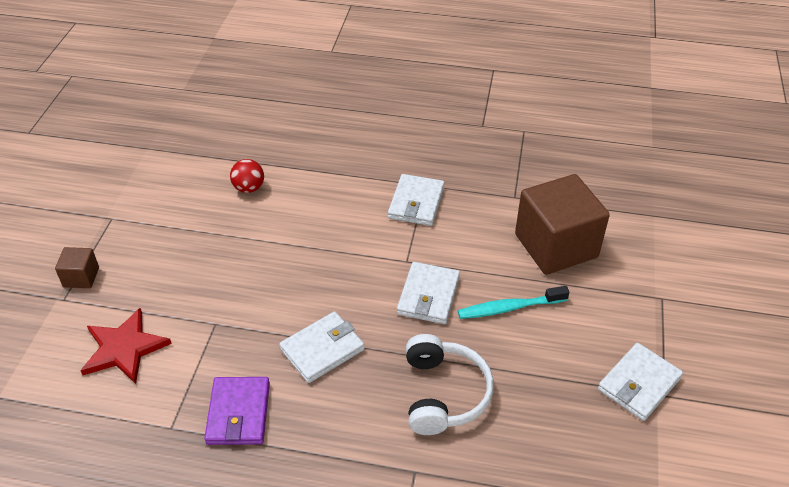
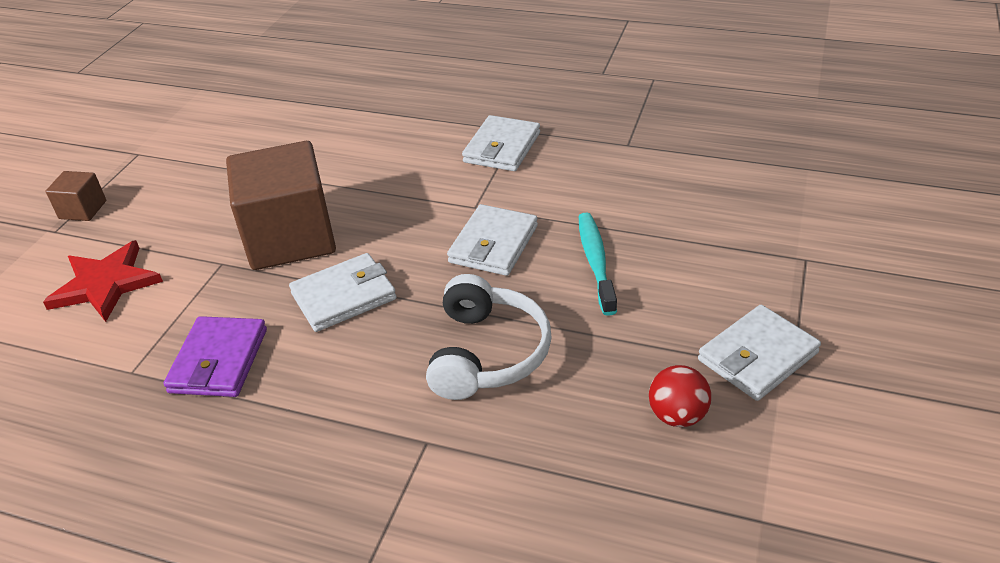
camera: 10 degrees right, 5 degrees down
red ball [230,159,264,193] -> red ball moved to [649,365,711,427]
turquoise toothbrush [458,286,569,319] -> turquoise toothbrush turned 90 degrees clockwise [579,213,617,316]
brown cube [515,174,610,275] -> brown cube moved to [226,141,336,270]

